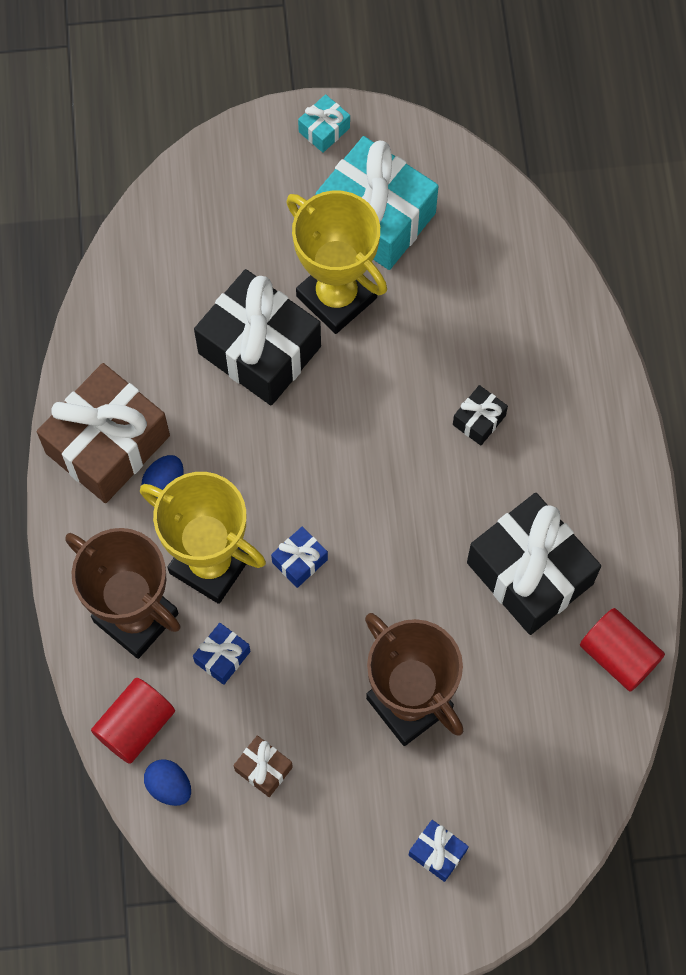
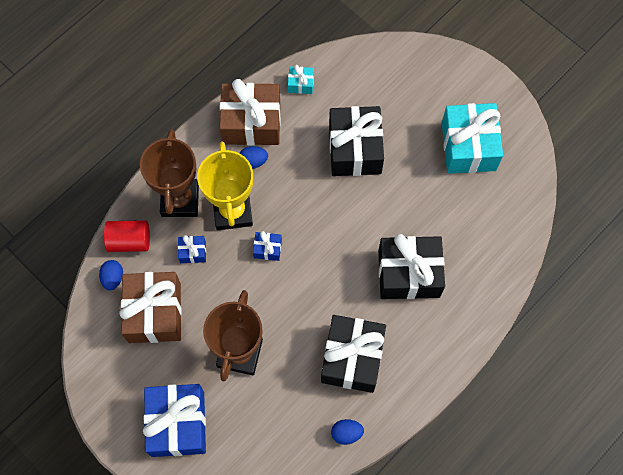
camera: 50 degrees right, 0 degrees up
brown gift [233,736,293,797] -> brown gift [119,272,182,343], size x2.29
yellow trophy [286,190,387,334] -> none
turquoise gift [298,94,350,153] -> turquoise gift moved to [288,65,314,94]
blue gift [409,820,469,882] -> blue gift [143,384,206,457], size x2.29
black gift [453,385,508,445] -> black gift [378,234,445,299], size x2.29
red cylinder [580,608,665,692] -> blue egg [331,419,364,445]

